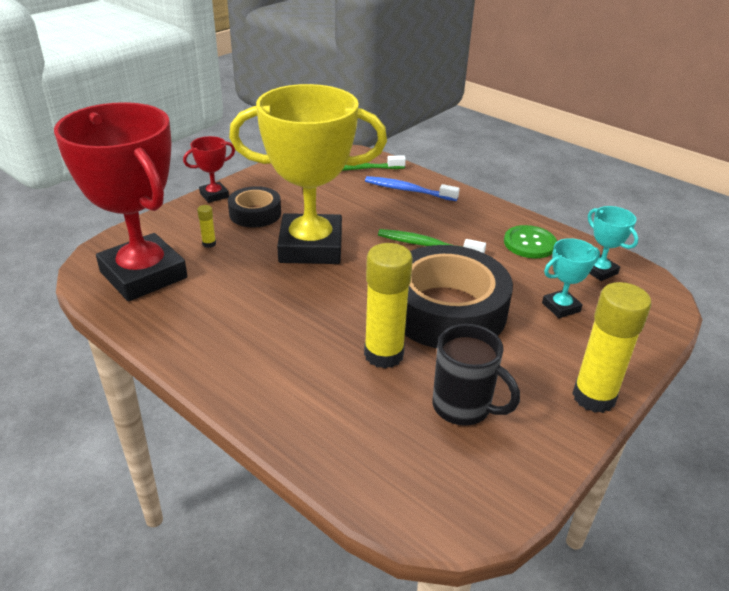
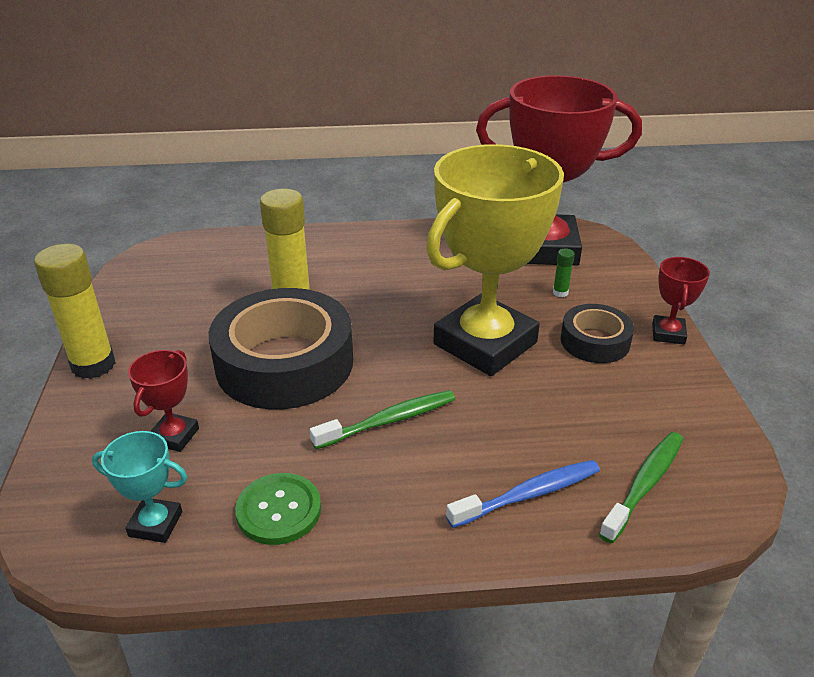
camera: 135 degrees right, 0 degrees up
yellow glue stick [197,205,216,248] -> green glue stick [553,248,575,297]
black mug [433,324,520,426] -> none
turquoise trophy [542,238,600,318] -> red trophy [128,350,199,452]

